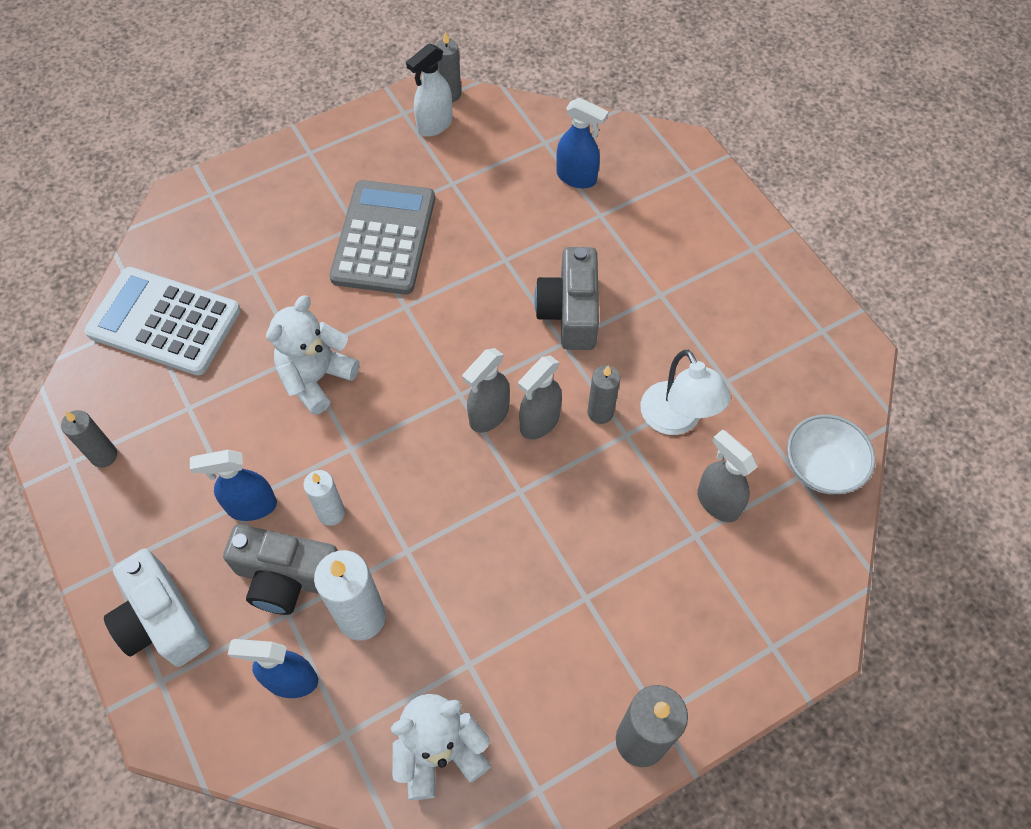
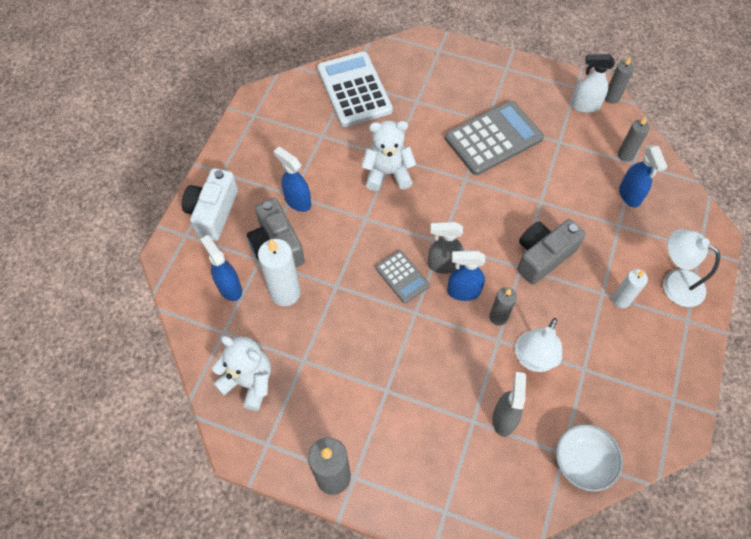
camera: 50 degrees right, 0 degrees up
grey candle [61,410,117,468] -> grey candle moved to [618,117,650,162]
white candle [303,470,345,526] -> white candle moved to [612,269,648,308]
grey spray bottle [518,355,562,439] -> blue spray bottle [447,251,485,301]
none -> grey calculator [375,250,430,303]
none -> white lamp [663,229,720,307]

